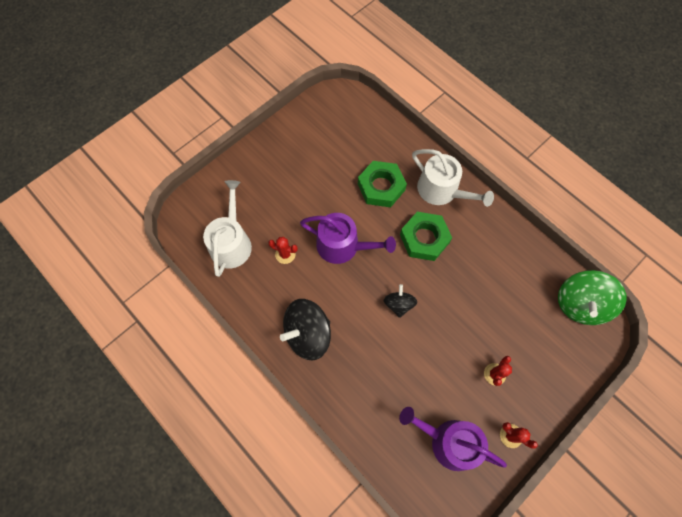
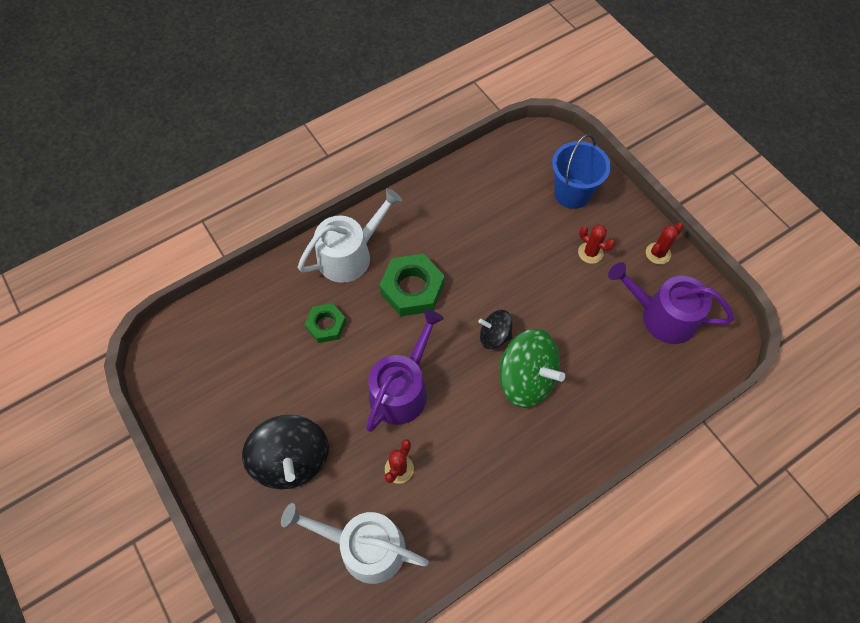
camera: 80 degrees left, 5 degrees down
black spinning top [280,299,331,360] -> black spinning top moved to [242,415,329,489]
green nut [358,161,407,207] -> green nut [304,303,346,343], size x0.61
purple watering can [399,407,507,471] -> purple watering can turned 75 degrees clockwise [608,262,734,344]
green spinning top [558,270,627,325] -> green spinning top moved to [499,329,565,408]
none -> blue bucket [552,134,611,209]

